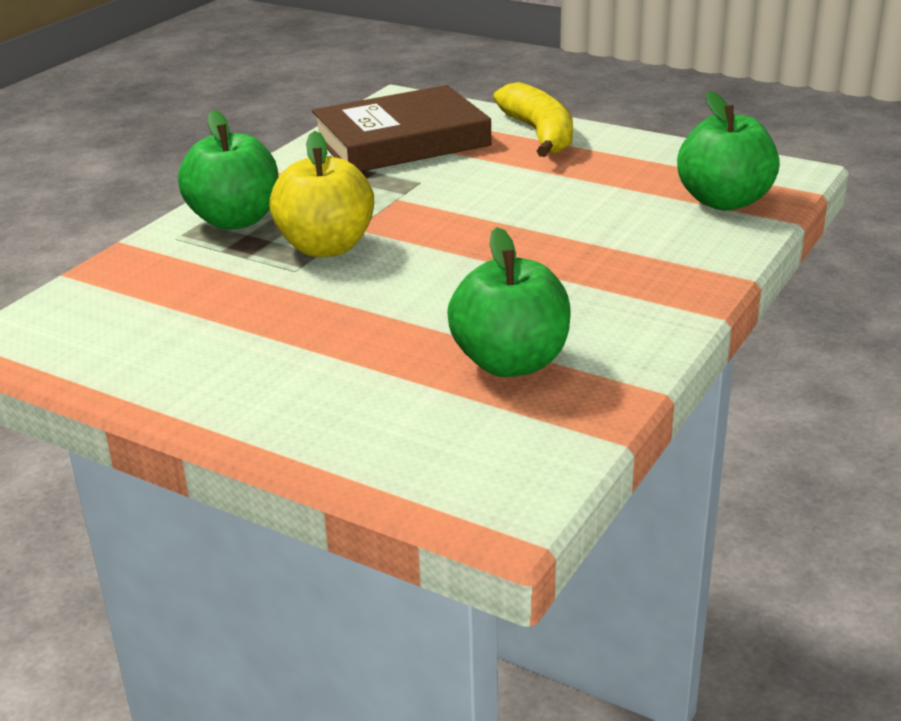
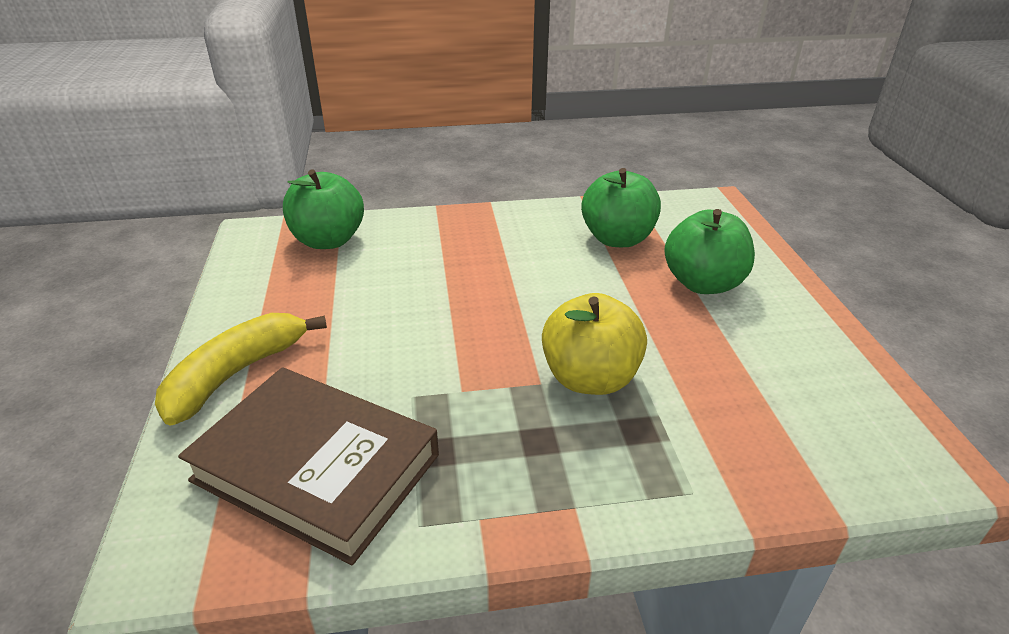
camera: 130 degrees left, 5 degrees up
green apple [178,110,278,230] -> green apple moved to [664,209,755,294]

